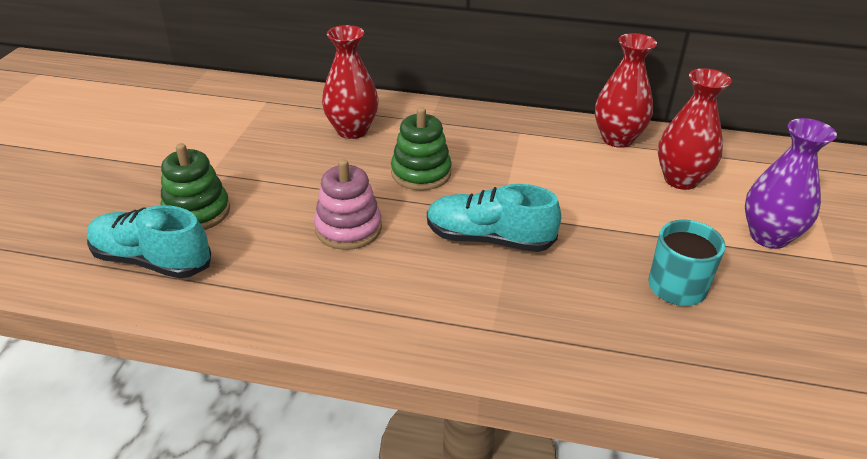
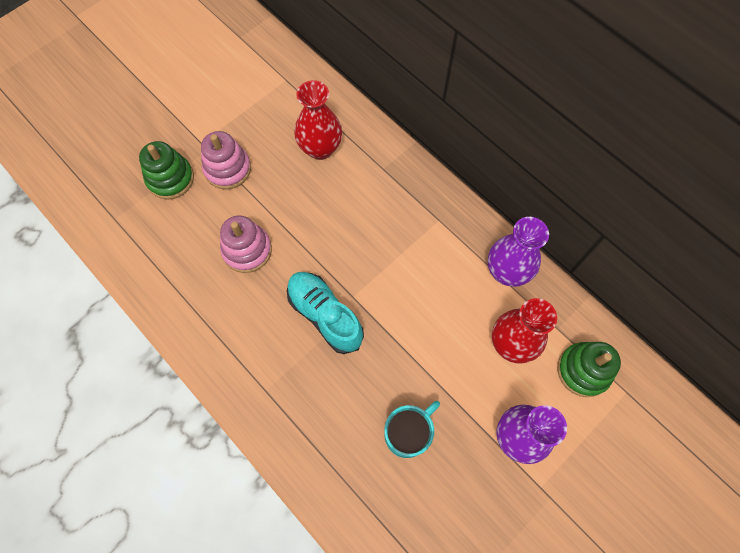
camera: 35 degrees right, 30 degrees up
turquoise shoe [87,205,211,278] -> none
green stacking toy [391,107,452,191] -> green stacking toy moved to [557,342,621,397]
red vase [595,33,657,148] -> purple vase [488,217,549,287]
none -> pink stacking toy [201,131,251,189]

